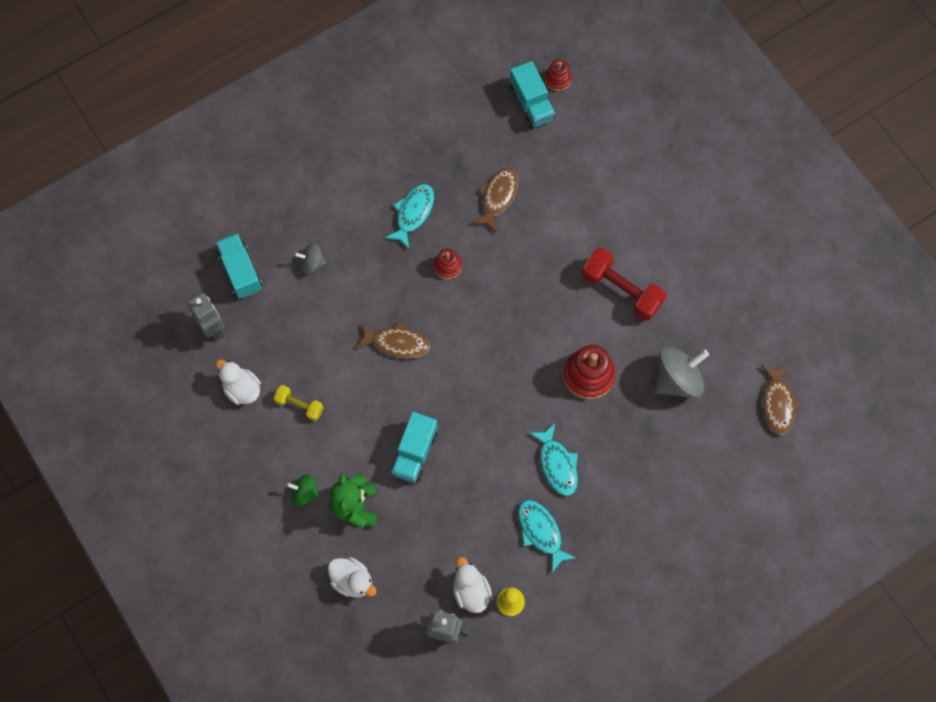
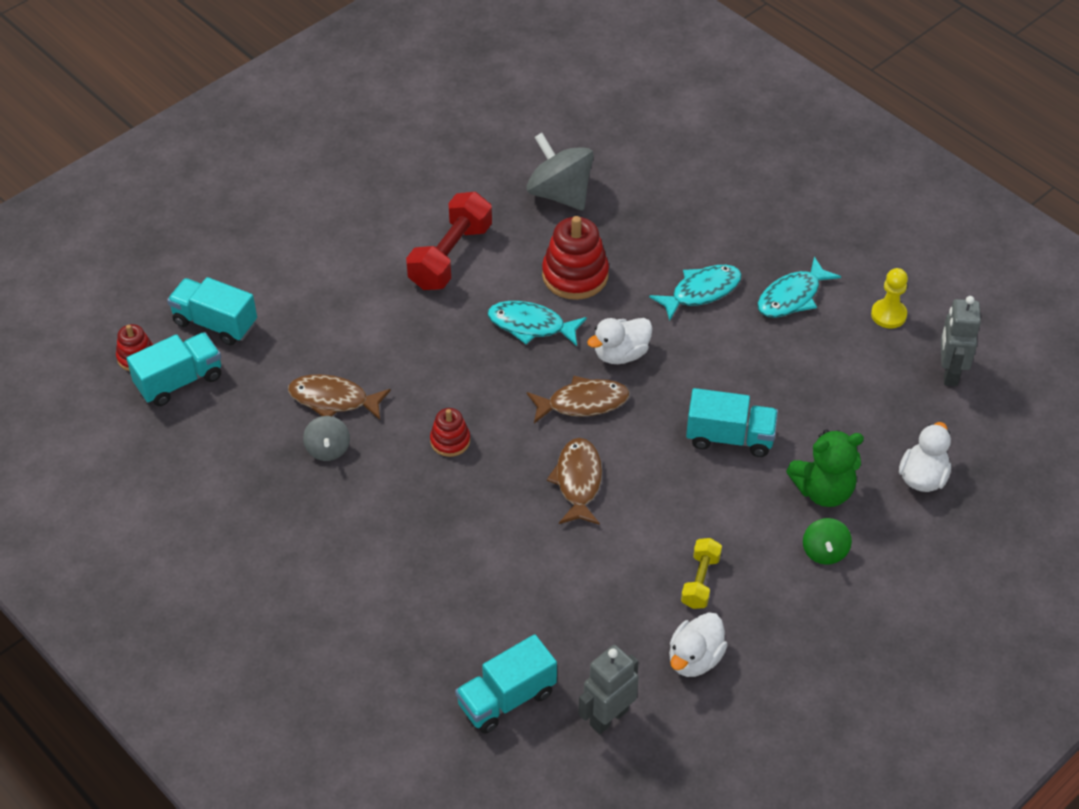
camera: 100 degrees left, 20 degrees down
grey spinning top [294,243,326,274] -> grey spinning top moved to [303,416,350,461]
turquoise fish [385,184,434,249] -> turquoise fish moved to [488,301,587,346]
white duck [453,557,492,613] -> white duck moved to [587,318,652,364]
brown fish [761,365,801,435] -> brown fish moved to [527,376,630,423]
none -> turquoise truck [167,277,257,345]

